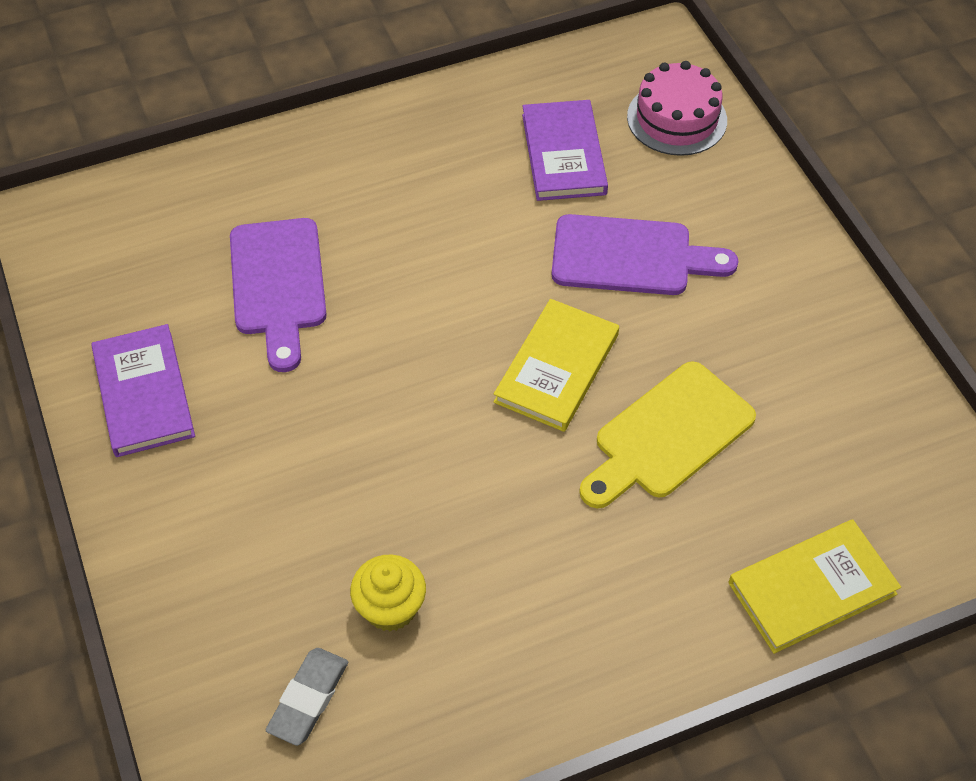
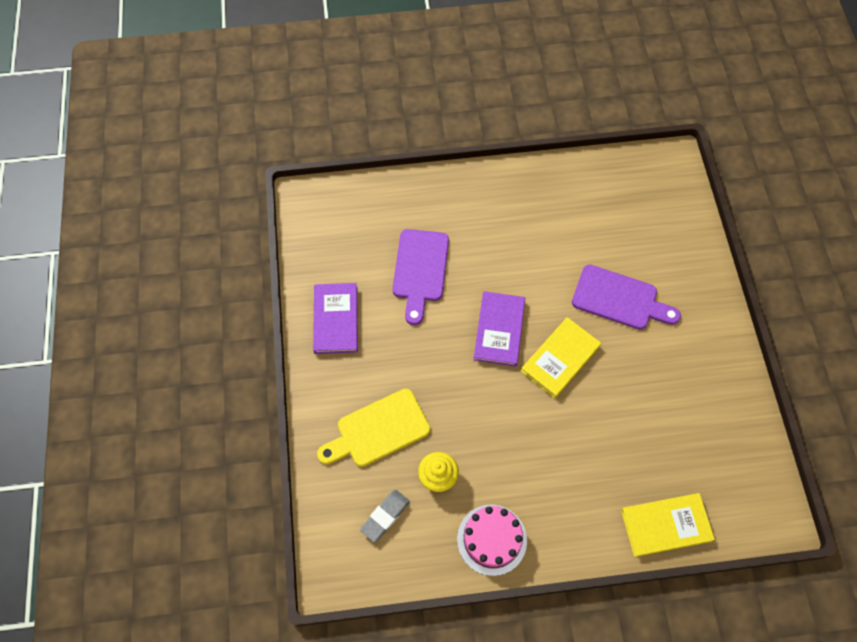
camera: 15 degrees right, 10 degrees up
purple book [522,100,608,201] -> purple book moved to [473,291,525,367]
yellow cutting board [579,361,756,508] -> yellow cutting board moved to [317,389,430,467]
pink cake [627,61,727,156] -> pink cake moved to [457,505,527,576]

